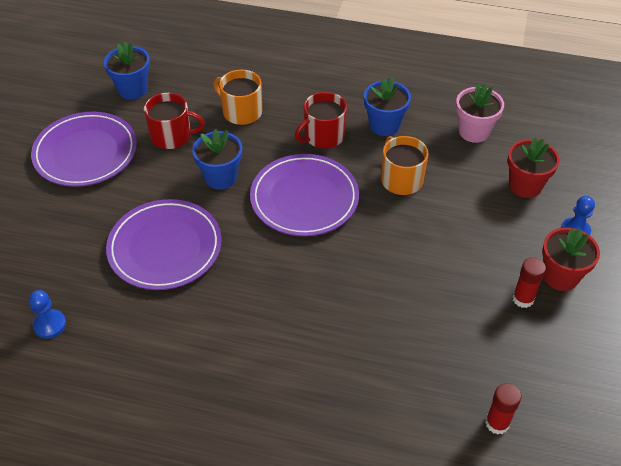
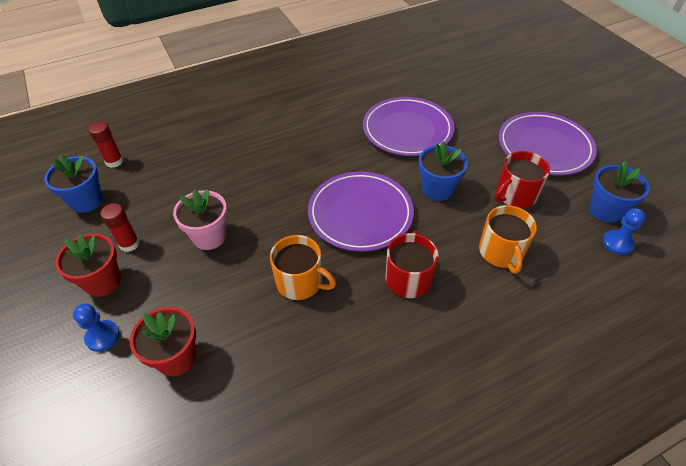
camera: 140 degrees right, 0 degrees up
blue pawn [29,290,66,339] -> blue pawn moved to [602,208,646,255]
orange mug [213,69,262,125] -> orange mug turned 90 degrees clockwise [479,205,537,274]
blue flower pot [364,76,411,136] -> blue flower pot moved to [44,154,103,213]
pink flower pot [456,83,504,143] -> pink flower pot moved to [173,189,227,250]

